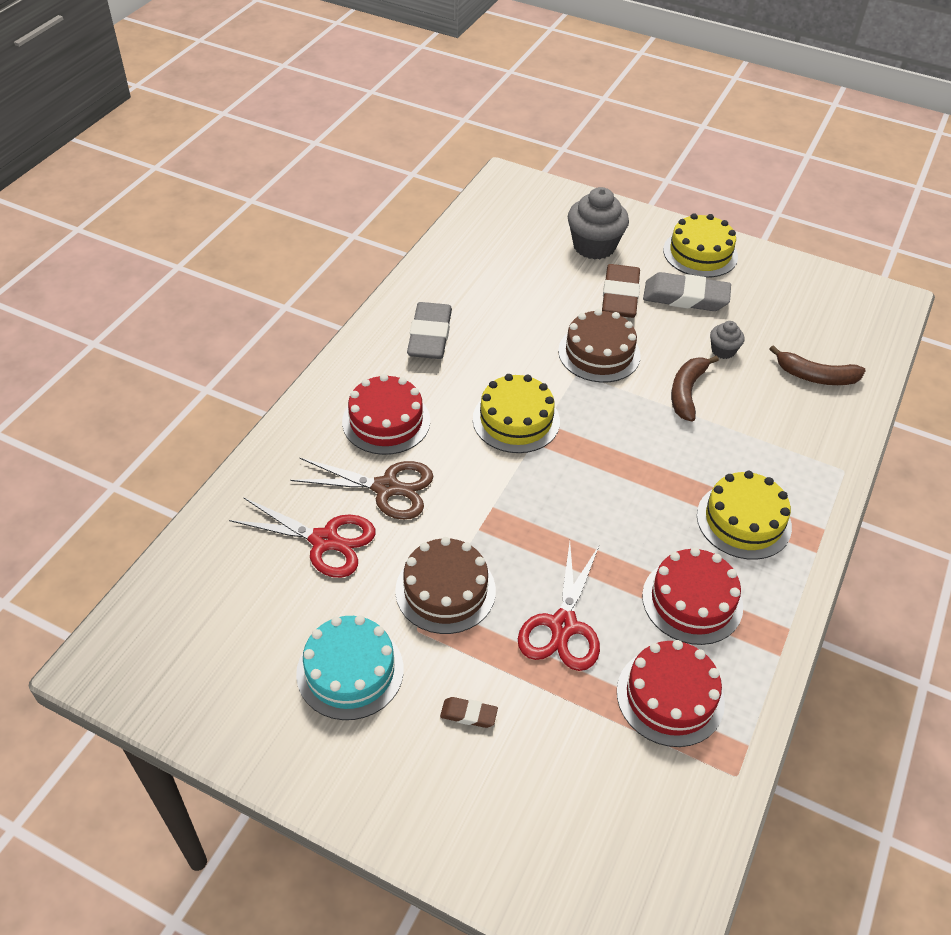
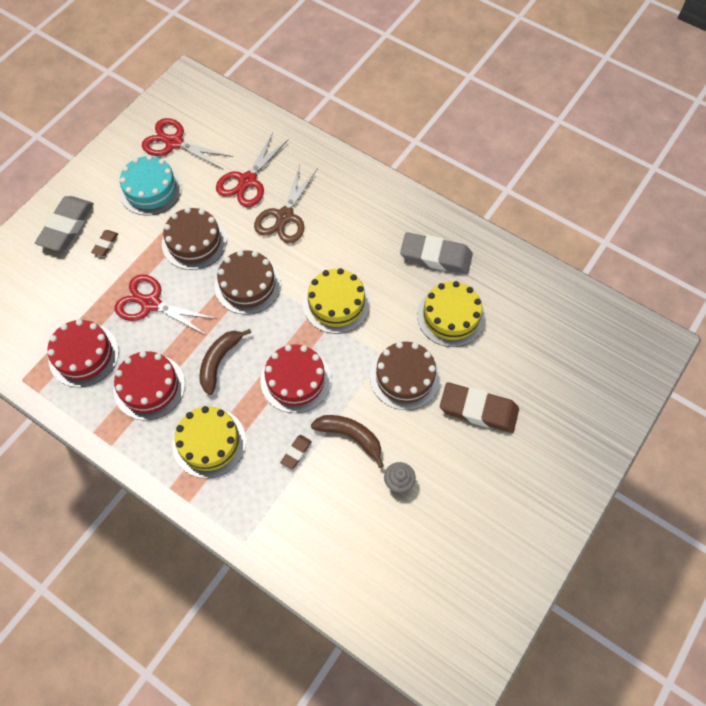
camera: 100 degrees right, 15 degrees up
red cake [342,374,430,455] -> red cake moved to [260,344,331,413]
grey cupcake [568,187,629,260] -> none
grey eraser [643,272,731,311] -> grey eraser moved to [35,196,94,251]
yellow cake [663,213,738,278] -> yellow cake moved to [417,281,485,347]
brown banana [769,345,866,385] -> brown banana moved to [200,329,251,395]
none -> red scissors [142,118,233,170]
none -> brown cake [214,250,281,315]
none -> brown eraser [280,435,312,470]

